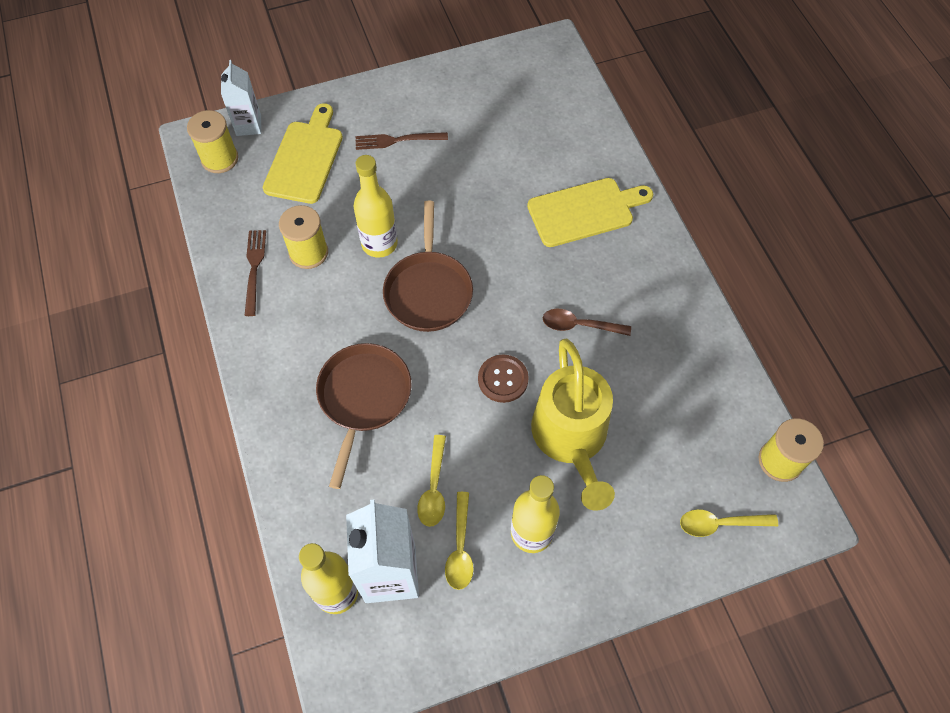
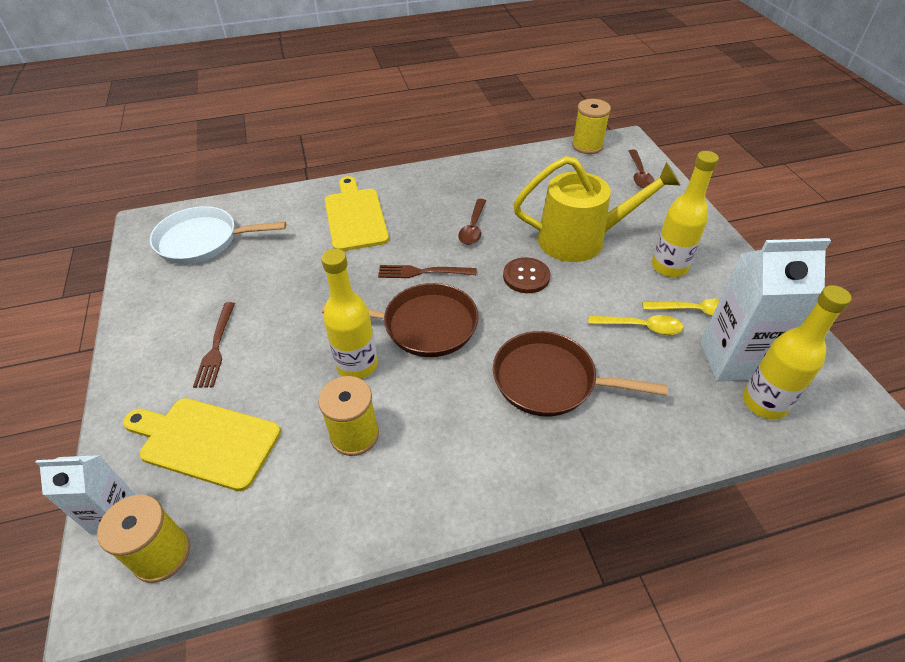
camera: 85 degrees left, 15 degrees down
brown fork [244,230,266,316] -> brown fork moved to [378,265,476,278]
yellow spoon [680,509,778,537] -> brown spoon [629,150,655,188]
none -> white pan [150,206,286,264]

